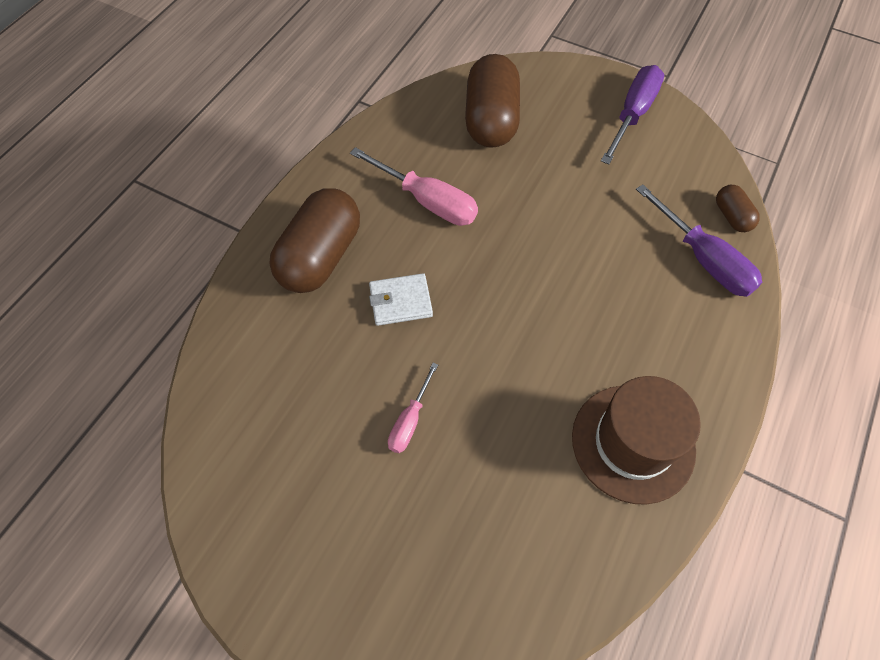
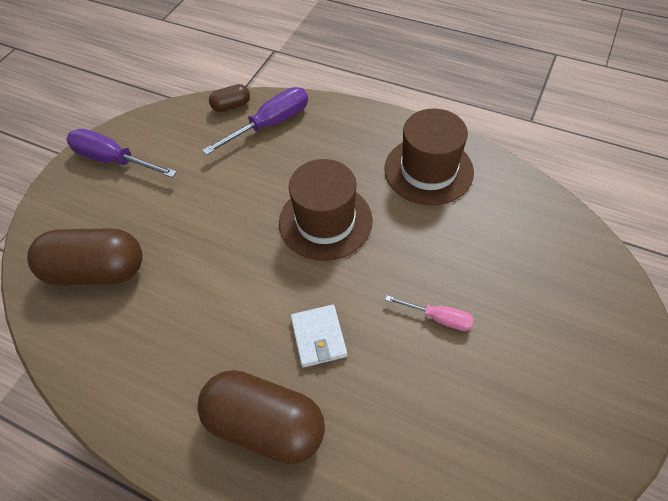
camera: 90 degrees left, 5 degrees down
pink screwdriver [350,147,478,226] -> none
none -> brown hat [279,159,373,261]

